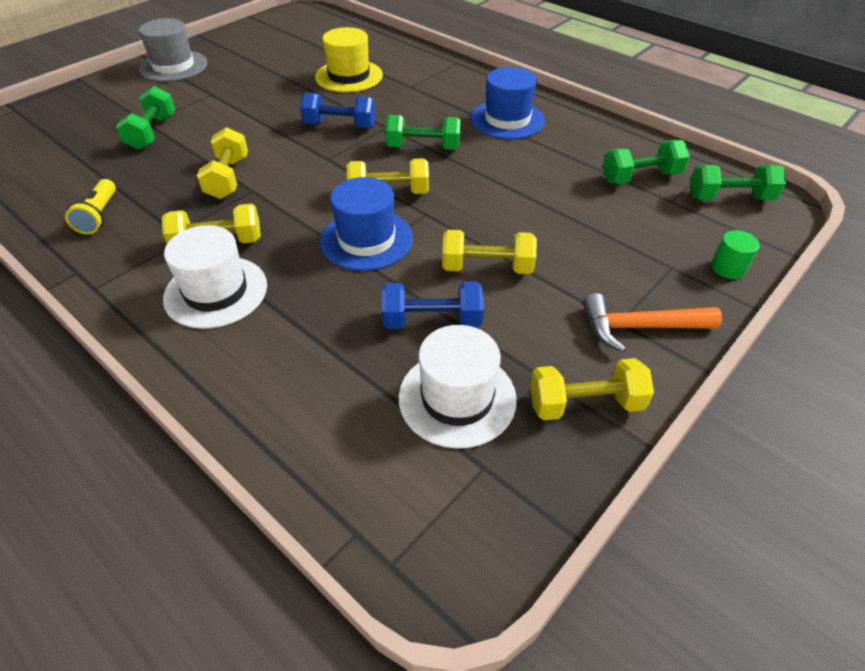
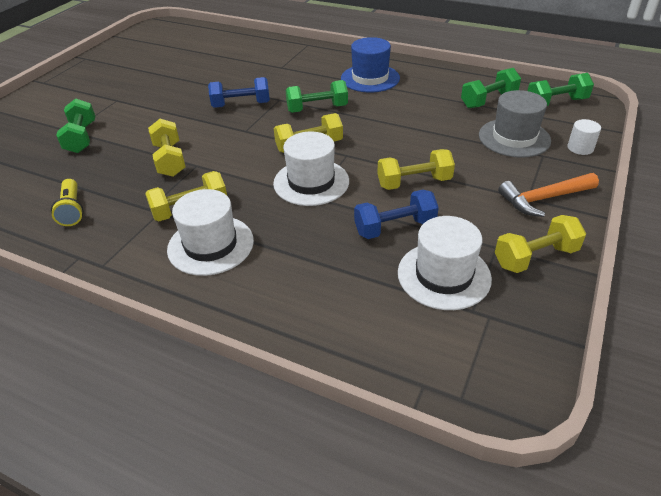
camera: 15 degrees left, 5 degrees down
grey hat [139,18,208,82] -> grey hat moved to [479,90,551,158]
yellow hat [315,27,383,92] -> none
blue hat [320,177,413,271] -> white hat [273,132,349,206]
green cylinder [711,230,760,279] -> white cylinder [568,119,601,155]

